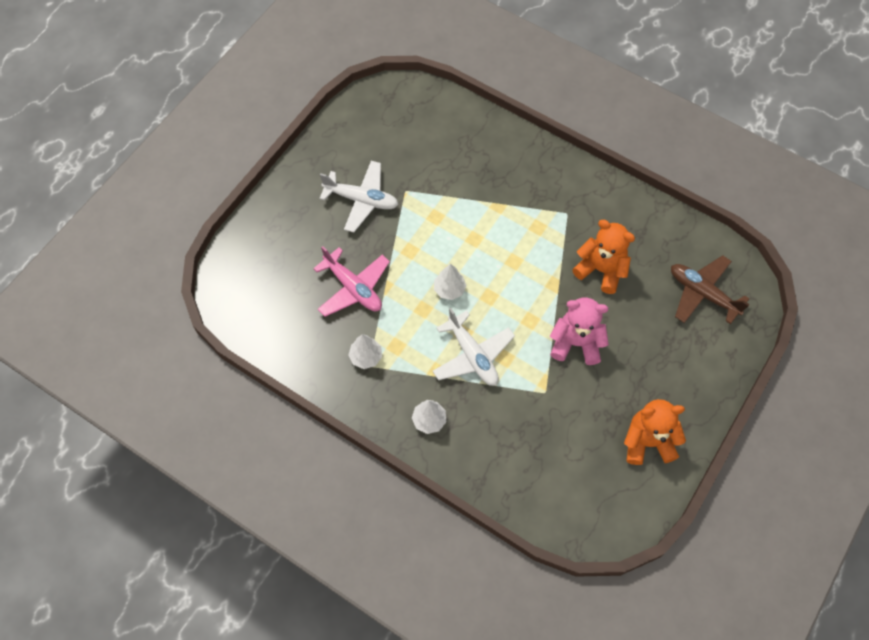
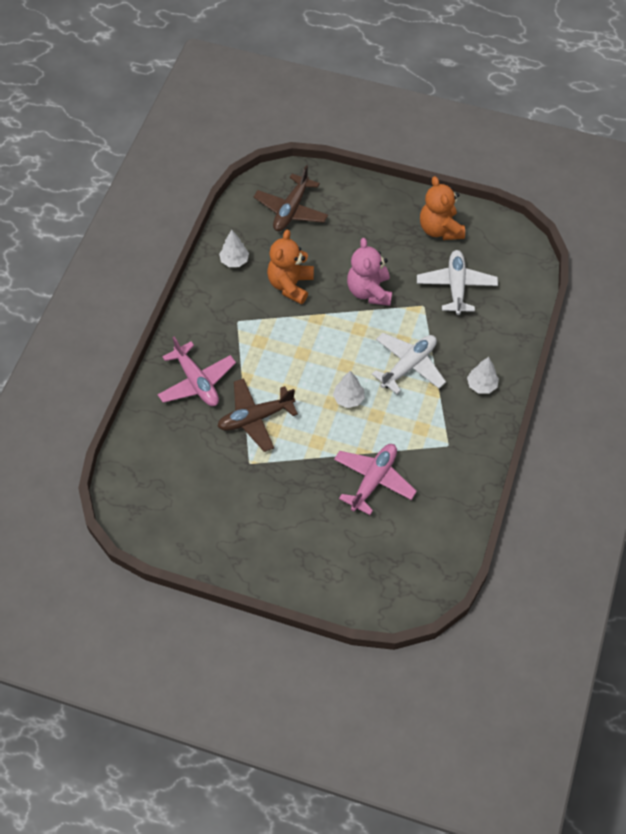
camera: 105 degrees left, 5 degrees down
white plane [320,161,398,232] -> white plane moved to [417,250,498,315]
white tree [348,334,382,369] -> white tree moved to [219,230,249,267]
none -> pink plane [158,337,236,406]
none -> brown plane [217,378,298,452]

